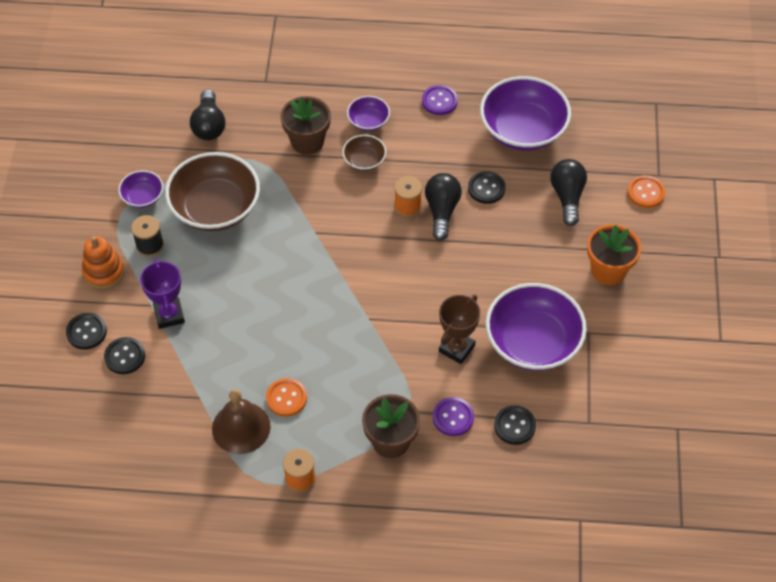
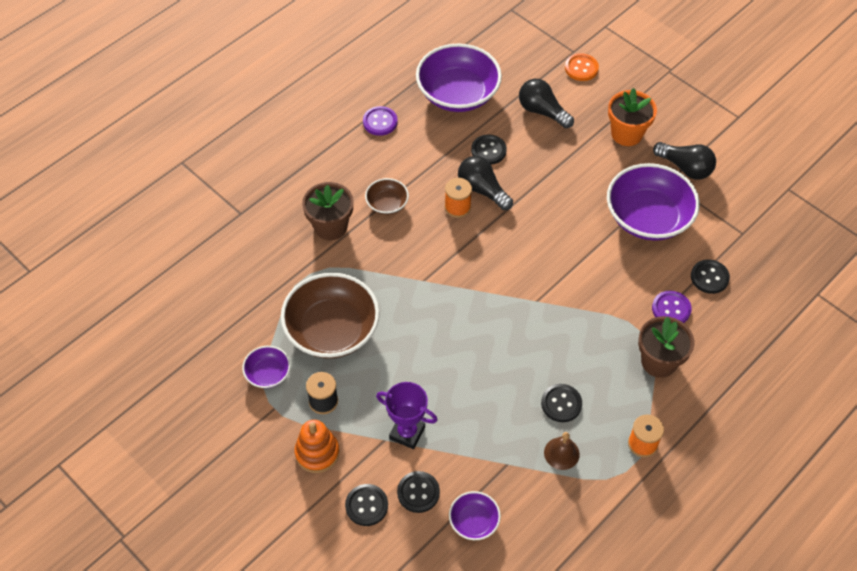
camera: 50 degrees left, 0 degrees up
black light bulb [190,89,226,140] -> black light bulb moved to [653,142,716,180]
brown bell [212,389,271,454] -> brown bell [544,432,580,470], size x0.61
orange button [266,378,307,417] -> black button [541,384,582,422]
purple bowl [347,96,390,131] -> purple bowl moved to [449,491,501,540]
brown trophy [439,295,480,364] -> none

